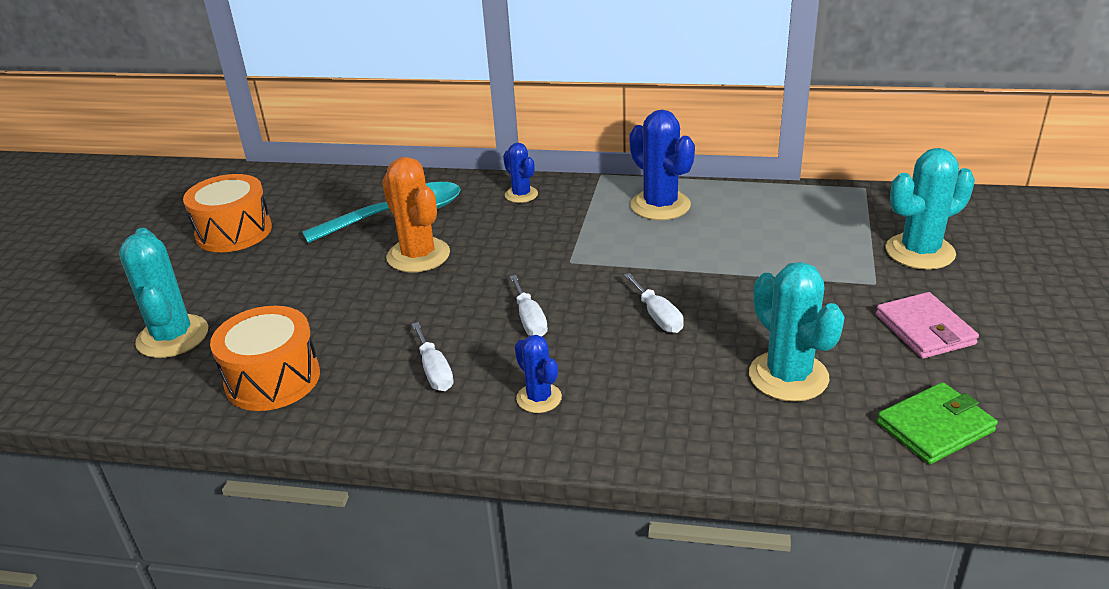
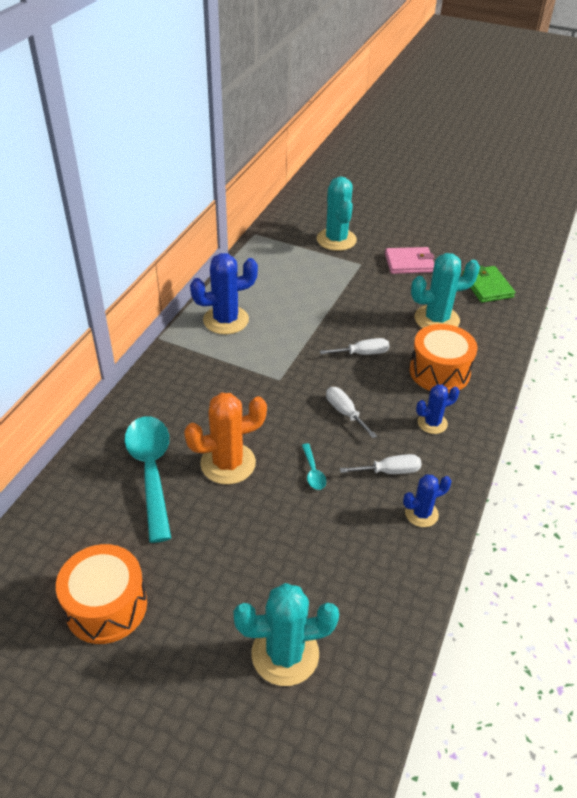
camera: 80 degrees left, 10 degrees up
orange drum [210,306,320,411] -> orange drum moved to [409,324,478,393]
blue cactus [503,143,538,203] -> blue cactus moved to [403,474,451,527]
white screwdriver [510,275,548,336] -> white screwdriver turned 120 degrees counterclockwise [326,387,377,438]
none -> turquoise spoon [302,443,326,490]

